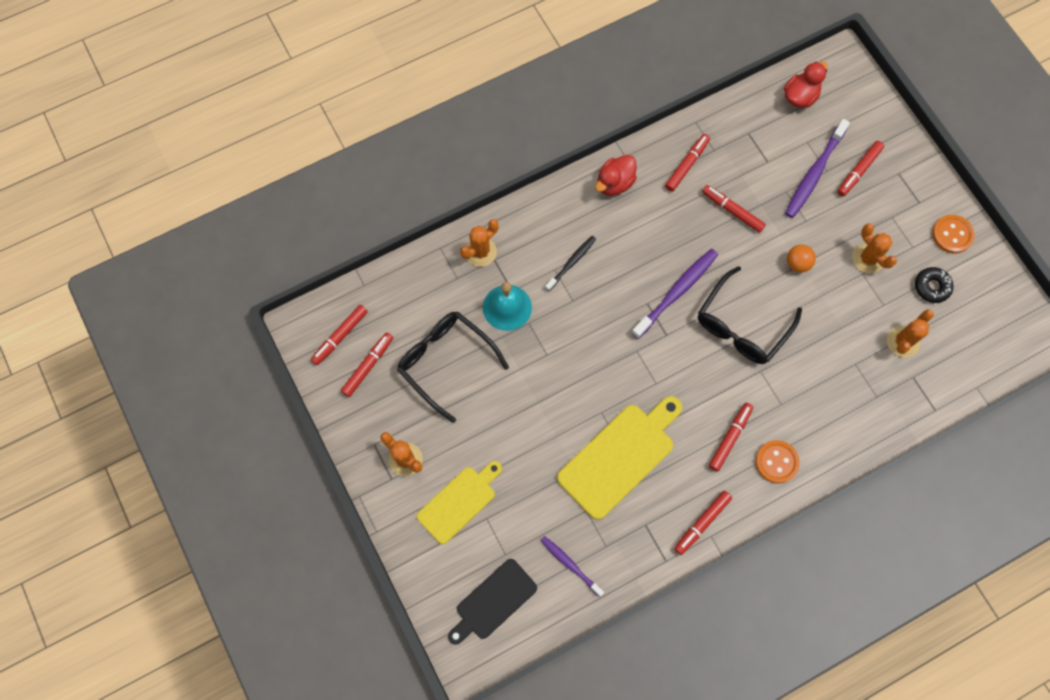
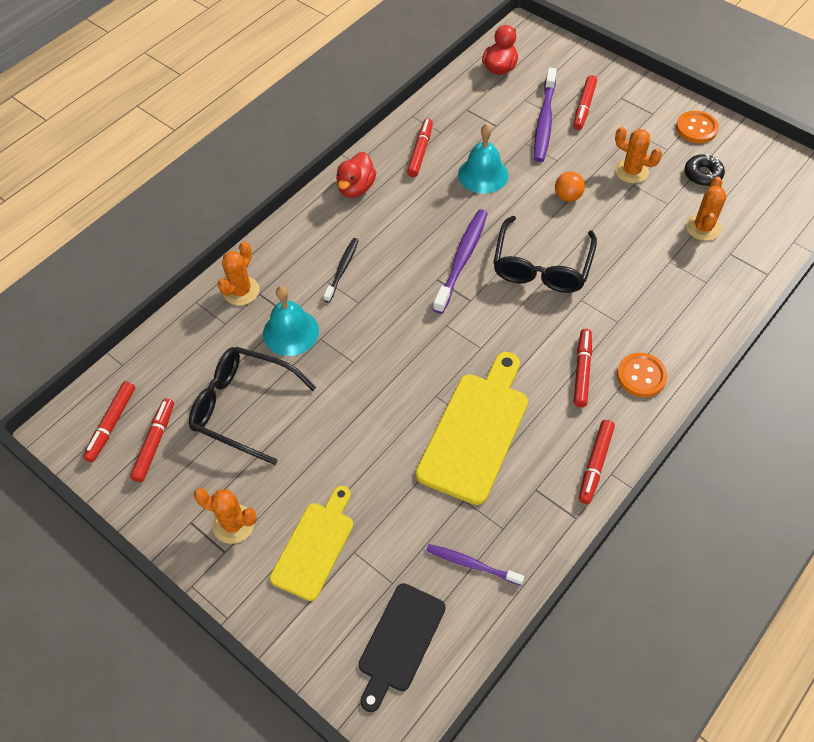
camera: 20 degrees left, 15 degrees down
red marker [702,185,766,233] -> turquoise bell [458,124,508,194]

